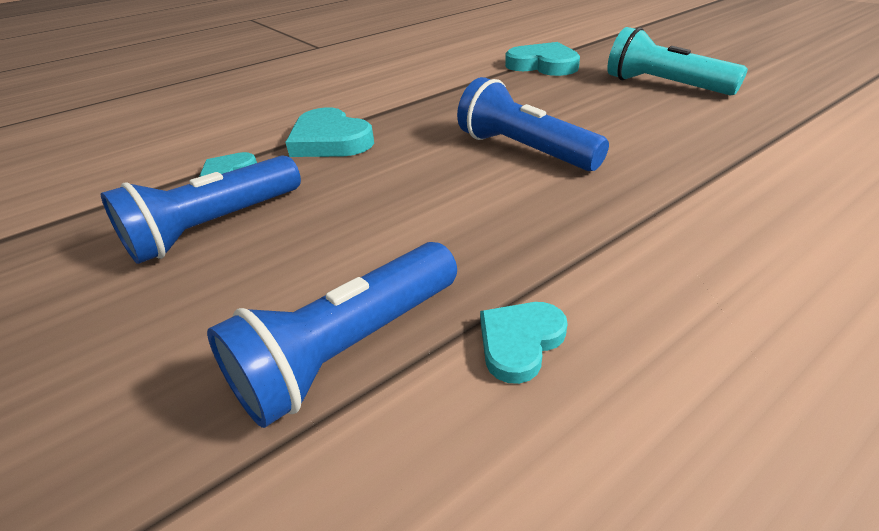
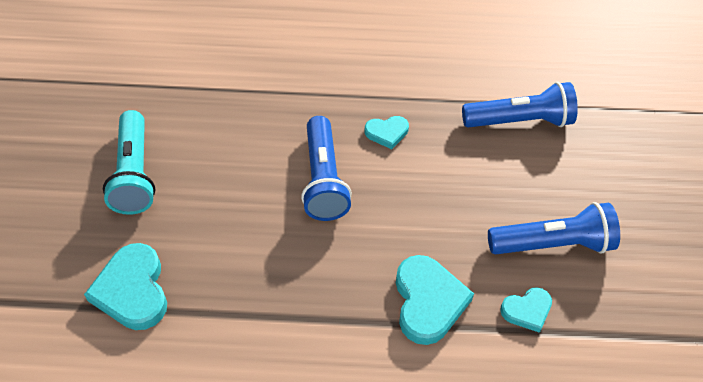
camera: 145 degrees left, 15 degrees up
turquoise heart [480,302,568,384] -> turquoise heart moved to [365,116,409,149]

